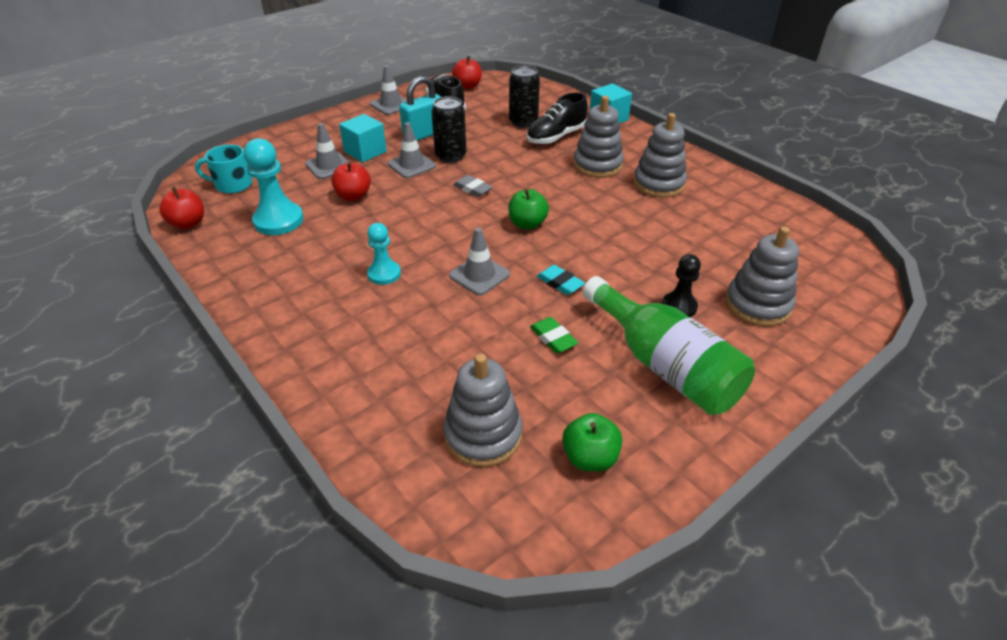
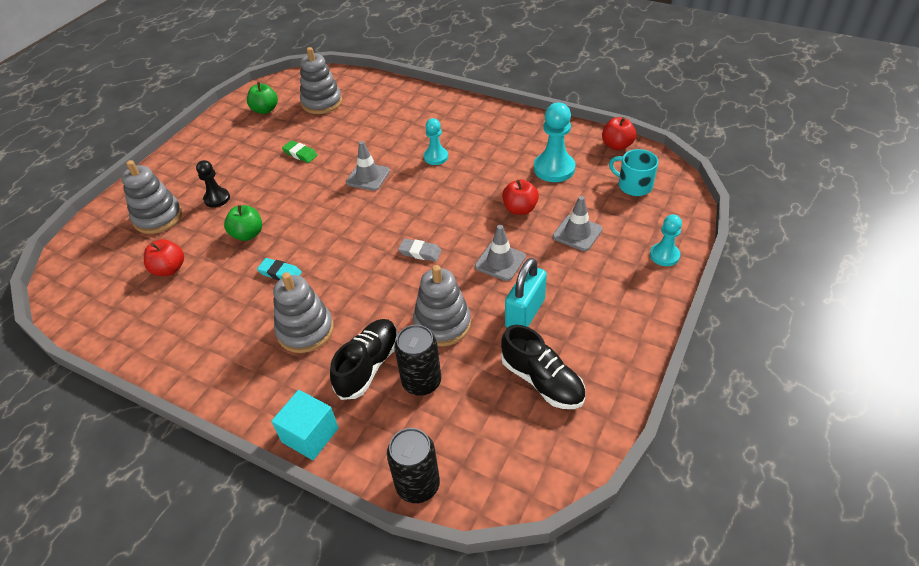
camera: 160 degrees right, 5 degrees up
turquoise mug [195,144,252,194] -> turquoise mug turned 120 degrees counterclockwise [609,149,658,196]
turquoise cube [339,114,387,163] -> none
grey traffic cone [370,65,407,115] -> none
black can [431,96,466,163] -> black can moved to [387,428,440,503]
red apple [452,56,482,89] -> red apple moved to [144,239,184,276]
green apple [508,189,549,230] -> green apple moved to [224,205,262,241]
turquoise eraser [536,265,585,295] -> turquoise eraser moved to [257,258,302,280]
green bottle [583,276,755,415] -> none
grey stacking toy [633,113,687,198] -> grey stacking toy moved to [413,265,471,346]
none -> turquoise pawn [650,214,682,266]

